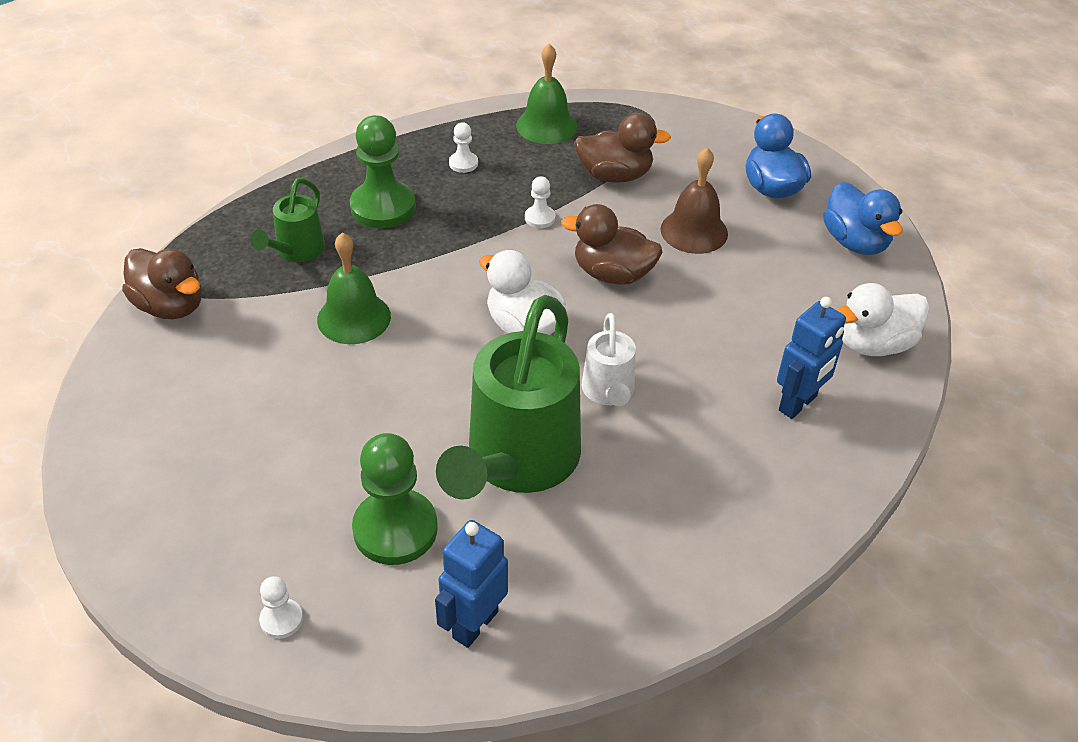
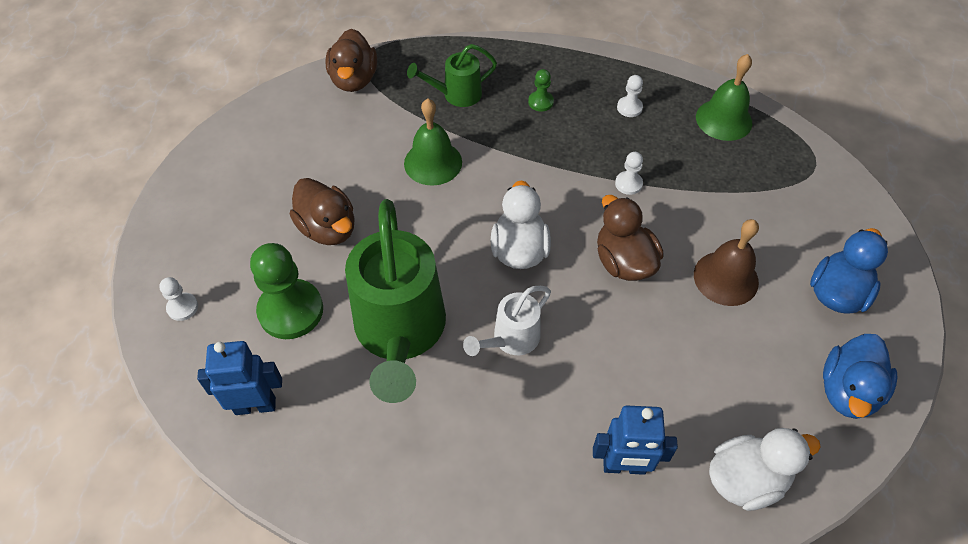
camera: 50 degrees right, 10 degrees up
green pawn [350,115,416,228] -> green pawn [528,69,554,112], size x0.47
green watering can [436,295,581,500] -> green watering can turned 75 degrees counterclockwise [345,199,446,403]
brown duck [574,113,671,183] -> brown duck moved to [290,178,355,245]
white duck [837,283,930,356] -> white duck turned 135 degrees clockwise [709,428,821,511]

